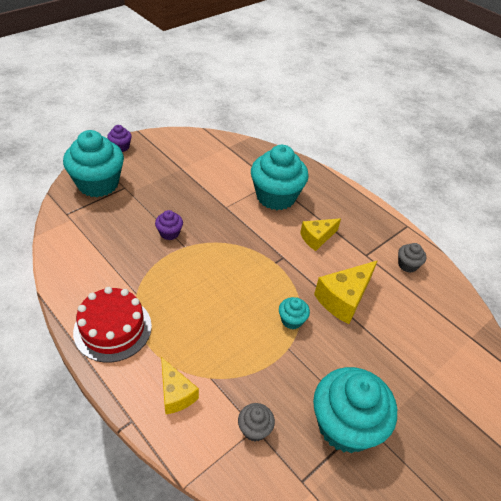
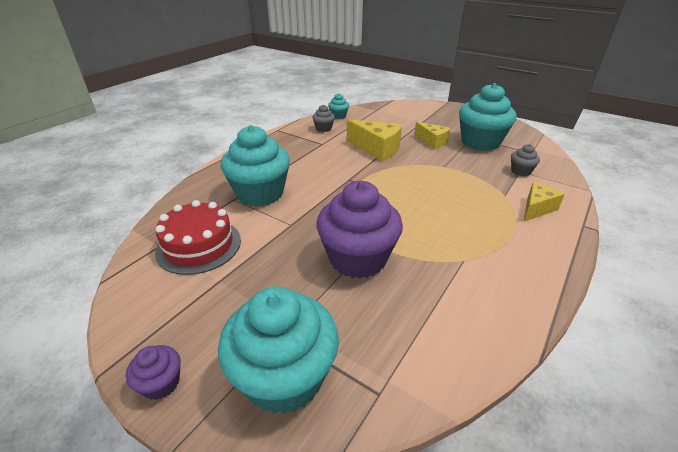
camera: 100 degrees left, 10 degrees down
red cake [73,287,152,362] -> red cake moved to [155,200,241,275]
purple cupcake [155,210,183,240] -> purple cupcake [316,181,403,279], size x2.24
turquoise cupcake [279,297,310,329] -> turquoise cupcake moved to [328,93,349,119]
yellow cheese [300,218,341,251] -> yellow cheese moved to [414,122,450,149]

